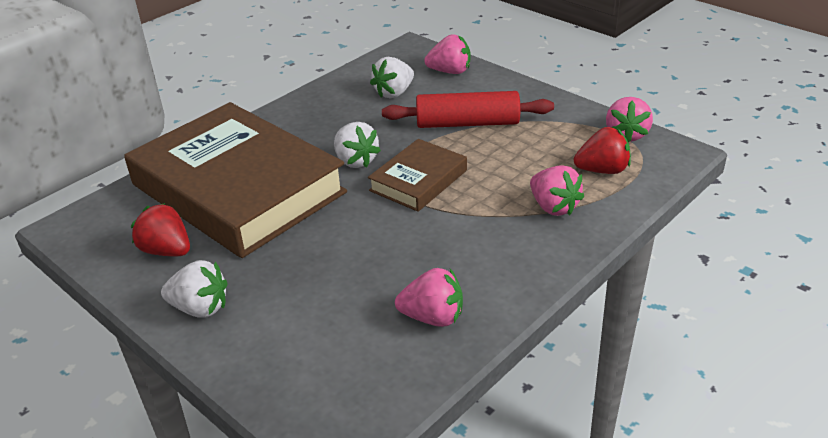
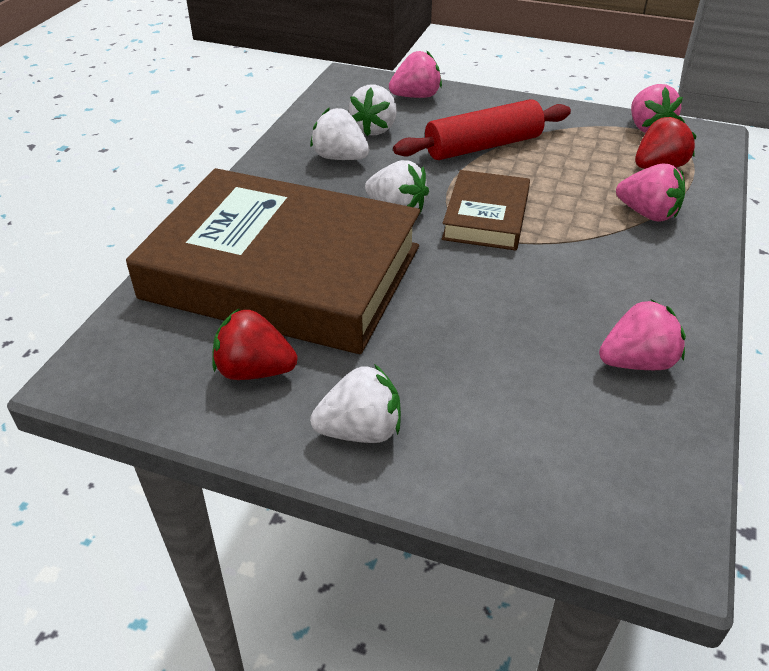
camera: 25 degrees left, 5 degrees up
none -> white strawberry [310,108,369,160]

